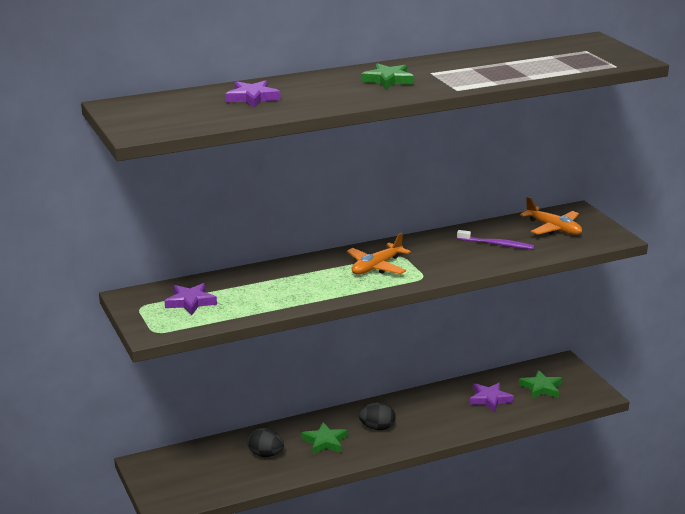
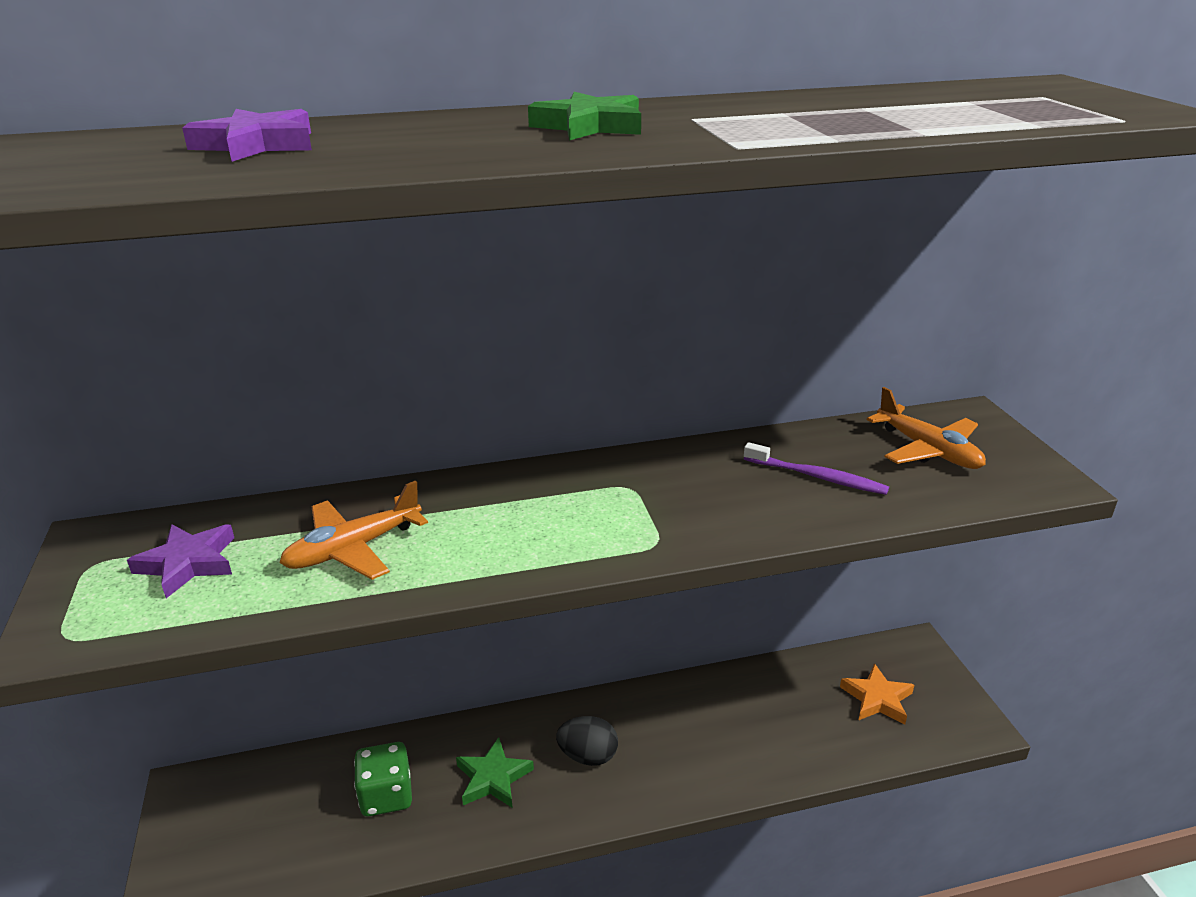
camera: 10 degrees right, 5 degrees up
black egg [248,428,284,457] -> green dice [354,742,412,816]
orange plane [347,233,411,275] -> orange plane moved to [279,481,428,580]
purple star [470,382,514,412] -> none
green star [519,370,562,398] -> orange star [840,663,914,724]

